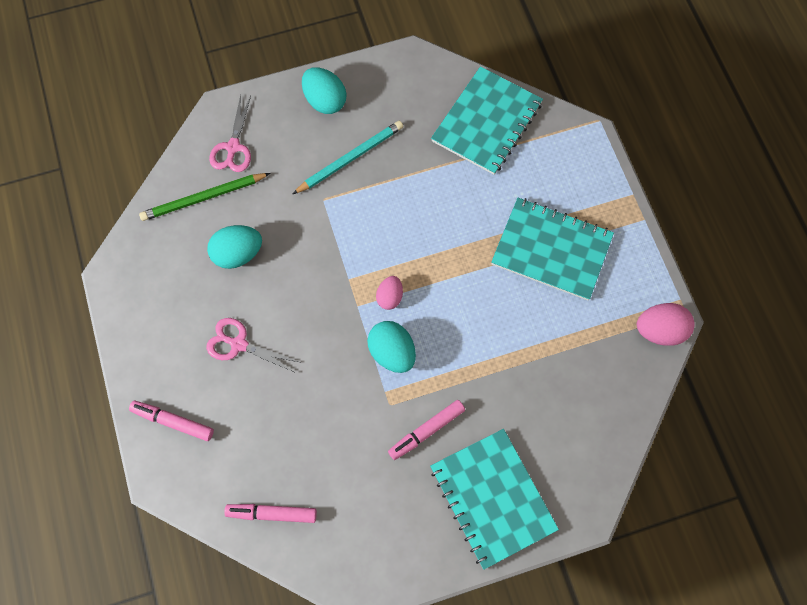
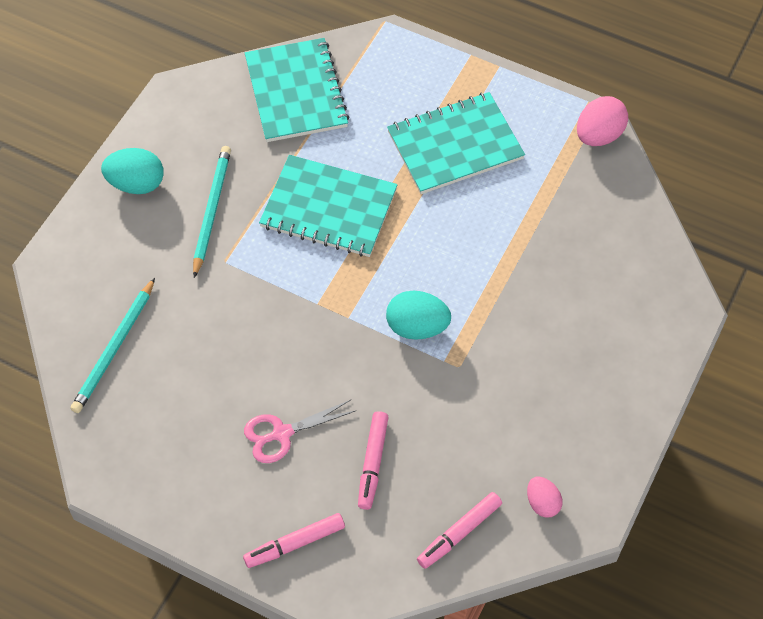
camera: 45 degrees left, 10 degrees down
green pencil [139,173,270,221] -> turquoise pencil [70,278,155,413]
turquoise egg [207,225,262,269] -> none
pink scissors [209,95,251,172] -> none
pink egg [376,276,403,310] -> pink egg moved to [527,477,563,518]
pink marker [388,400,465,460] -> pink marker moved to [358,411,389,510]
turquoise notebook [430,429,559,570] -> turquoise notebook moved to [259,155,398,257]

